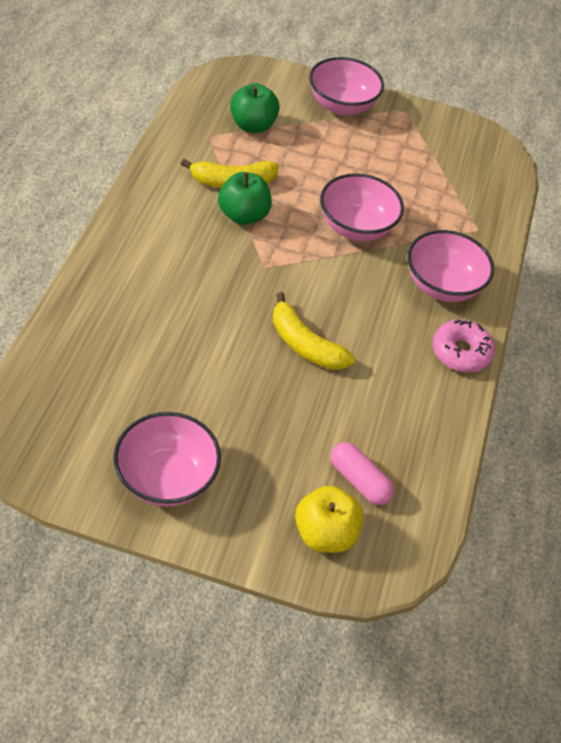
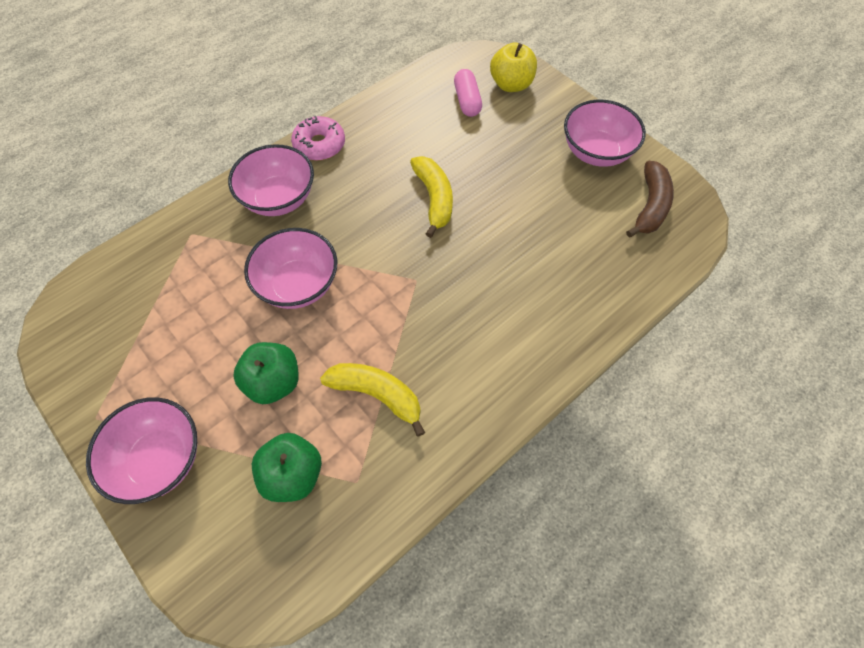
camera: 140 degrees left, 10 degrees up
green apple [218,172,272,225] -> green apple moved to [233,342,299,404]
none -> brown banana [626,161,674,238]

